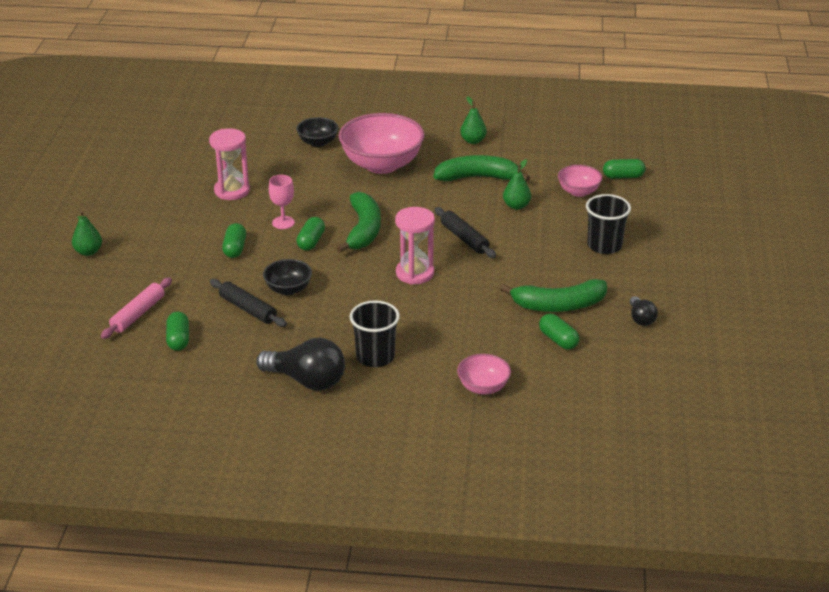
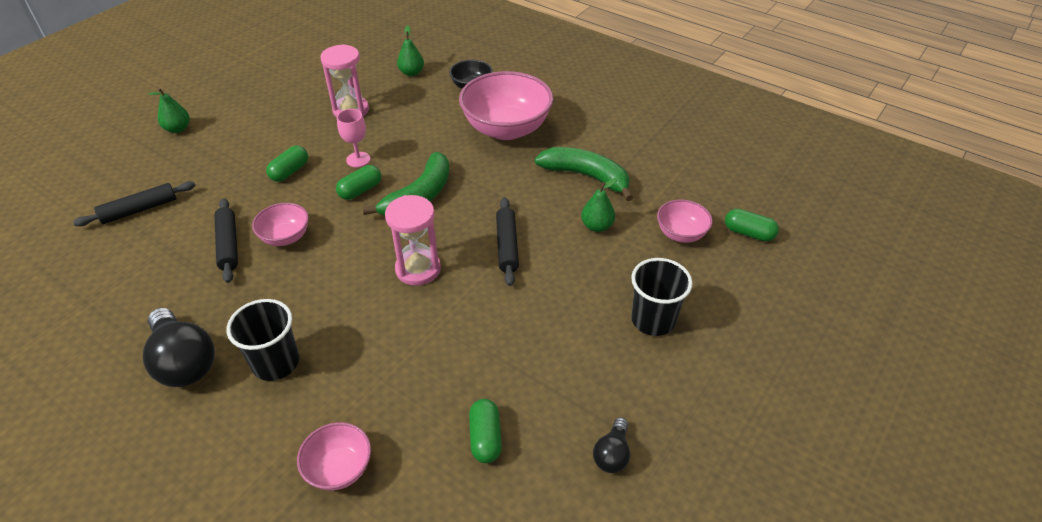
camera: 30 degrees right, 10 degrees up
pink rolling pin [101,277,172,339] -> black rolling pin [73,181,196,226]
green capsule [166,312,189,351] -> none
black bowl [263,259,312,295] -> pink bowl [252,203,309,246]
green pear [460,96,487,144] -> green pear moved to [397,25,424,76]
green banana [500,279,607,312] -> none

